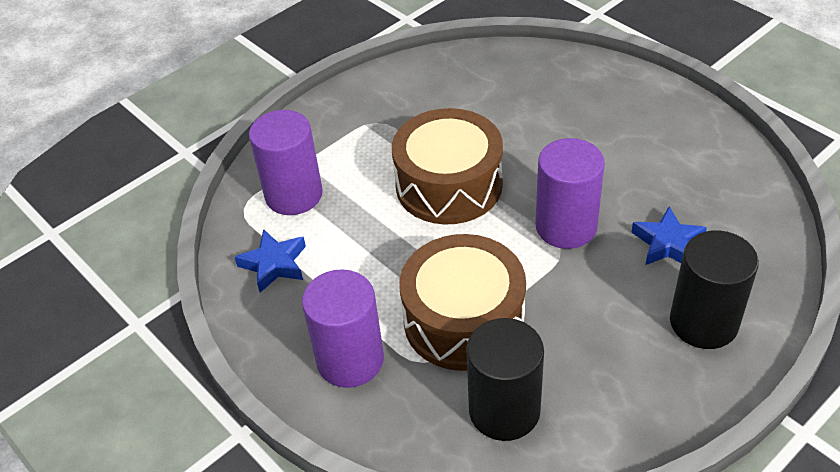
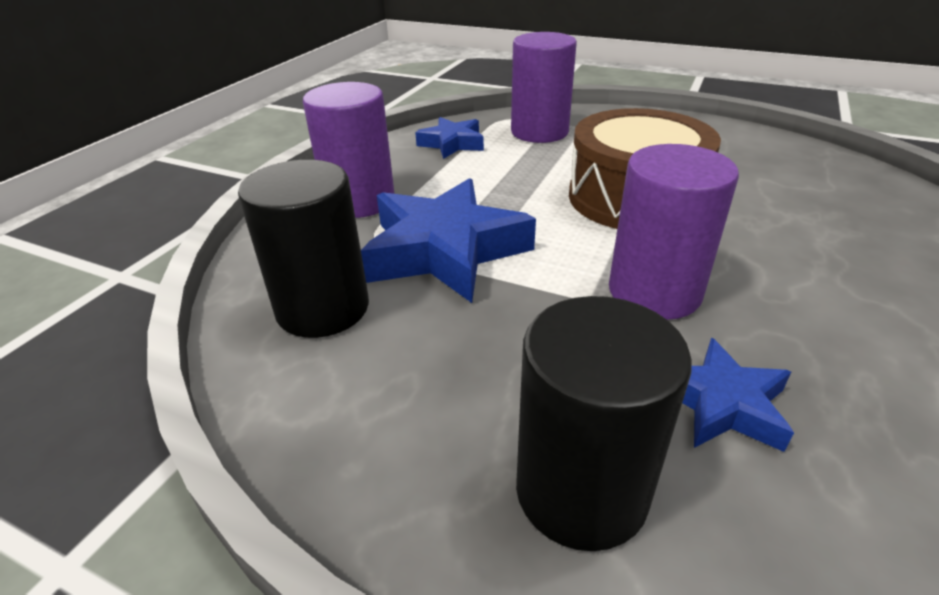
camera: 65 degrees right, 10 degrees down
brown drum [399,234,526,371] -> blue star [361,178,536,303]

